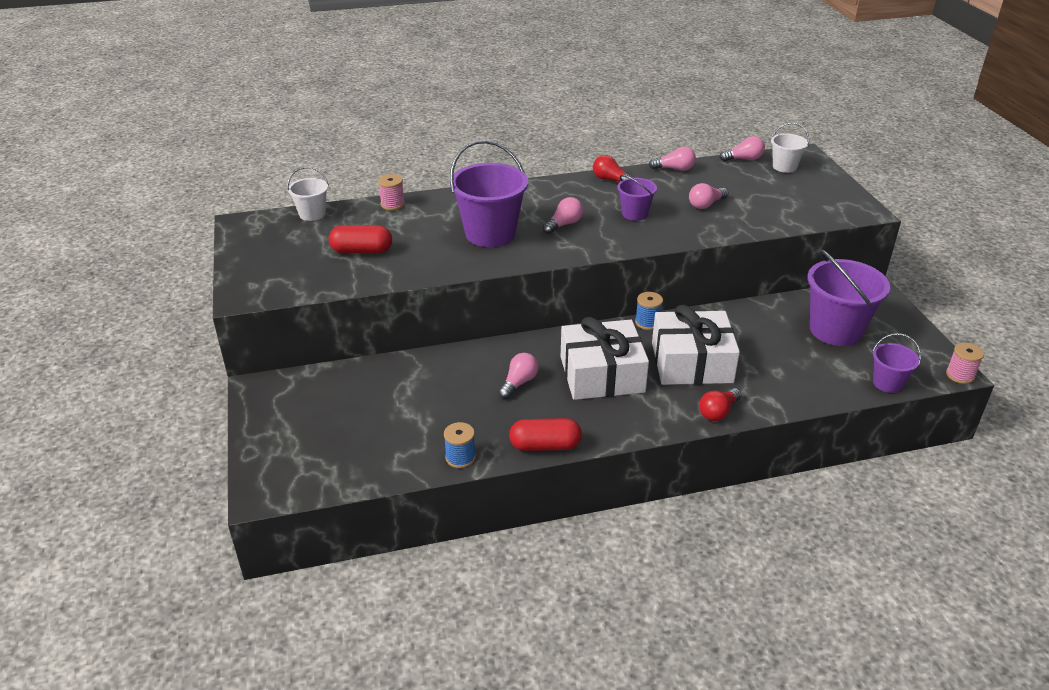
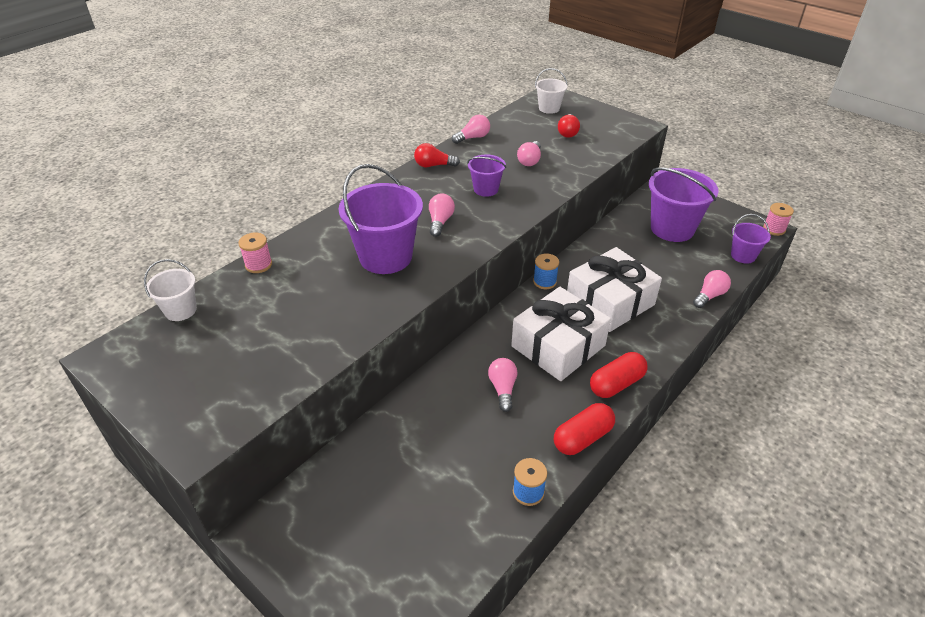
camera: 35 degrees left, 5 degrees up
red capsule [329,225,392,253] -> red capsule moved to [590,352,648,398]
red light bulb [699,388,742,421] -> red light bulb moved to [558,114,580,138]
pink light bulb [720,136,765,161] -> pink light bulb moved to [693,270,731,308]

